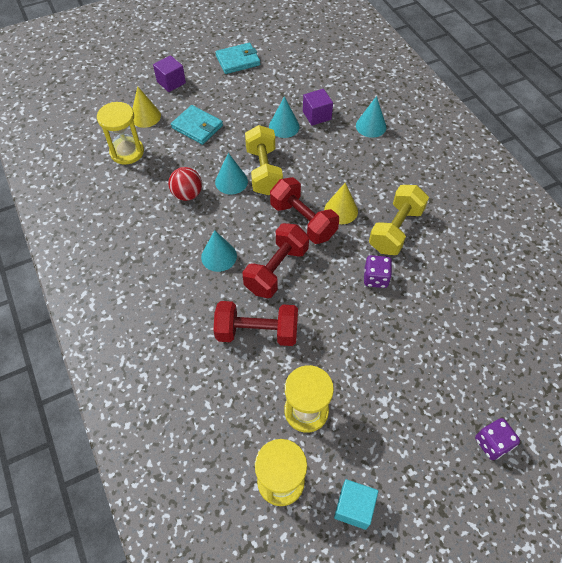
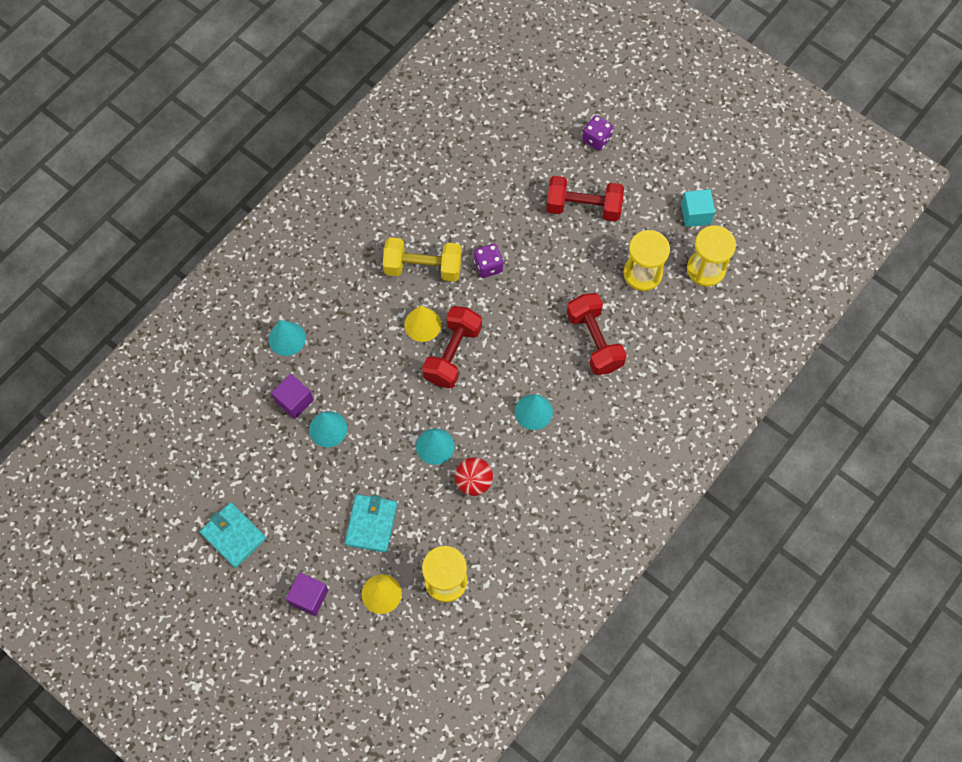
camera: 115 degrees left, 10 degrees up
red dumbbell [243,223,309,298] -> red dumbbell moved to [546,176,624,221]
yellow dumbbell [245,125,283,195] -> none

